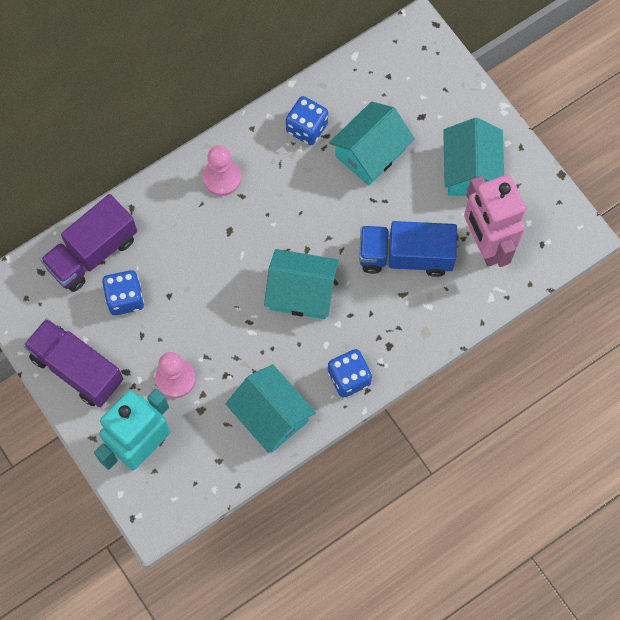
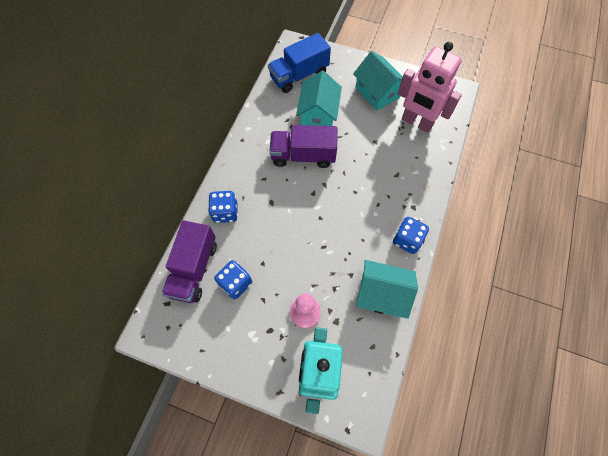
camera: 35 degrees left, 5 degrees down
purple truck [23,318,123,407] -> purple truck moved to [269,125,337,168]
pink pawn [203,145,241,196] -> none
turquoise house [264,249,339,319] -> none
blue dice [286,96,328,145] -> blue dice moved to [208,191,238,223]
blue truck [359,221,457,277] -> blue truck moved to [268,33,331,93]

